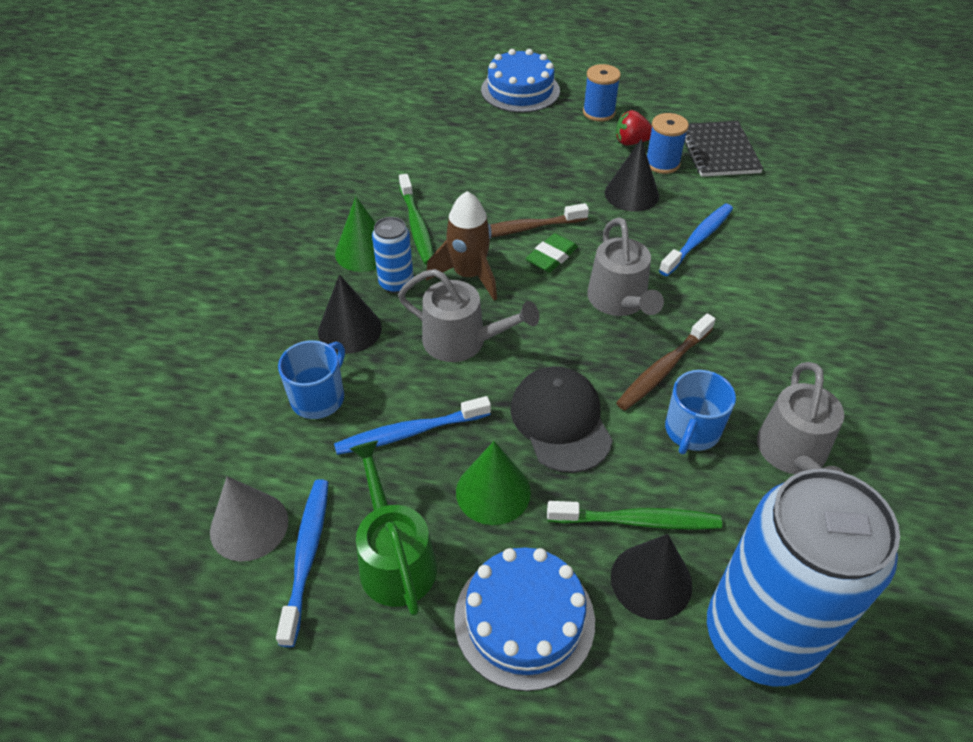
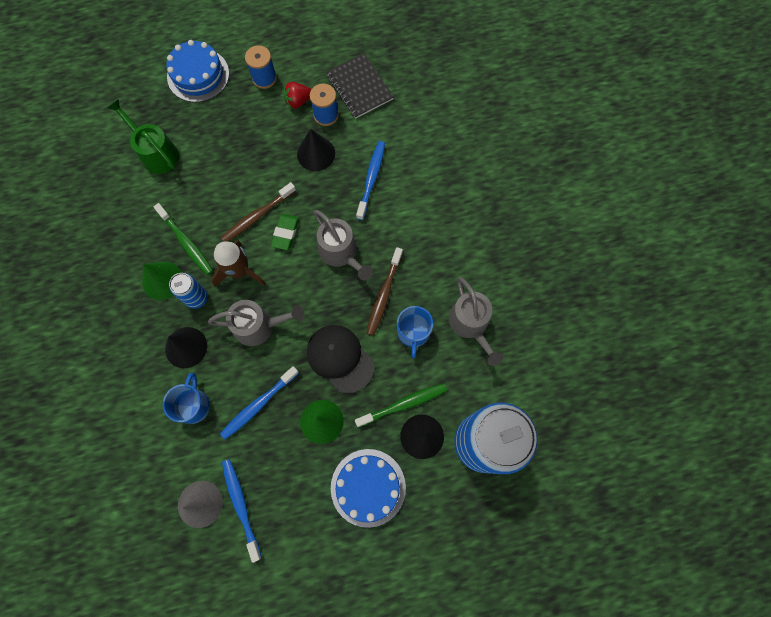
camera: 25 degrees left, 25 degrees up
green watering can [350,440,437,616] -> green watering can moved to [108,99,179,174]

